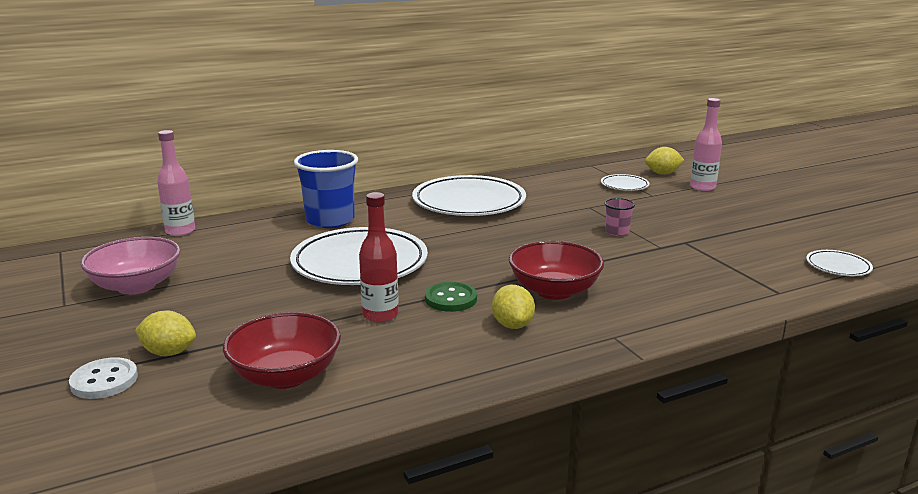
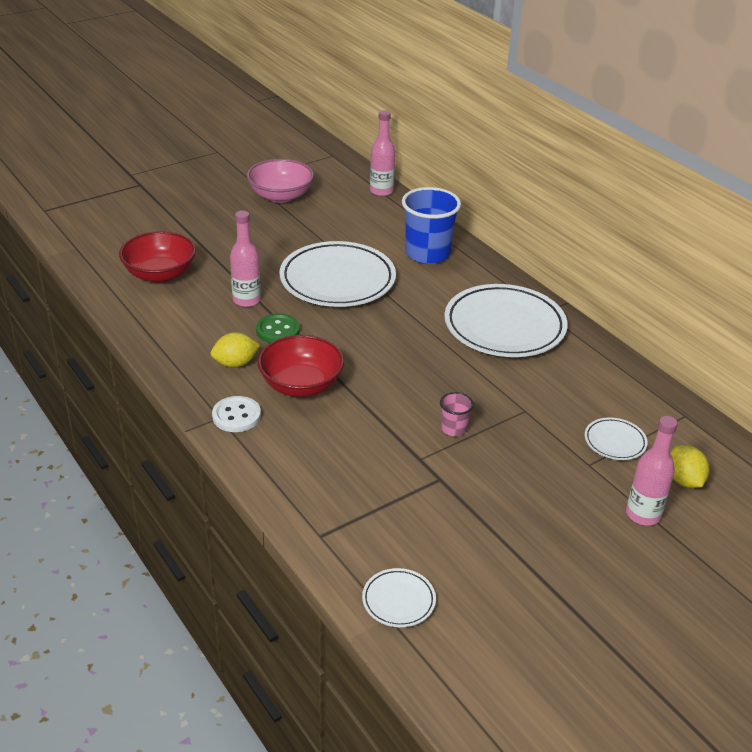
camera: 80 degrees right, 15 degrees up
white button [69,357,138,399] -> white button moved to [212,396,261,432]
yellow lemon [135,311,196,356] -> none
red bottle [359,192,399,323] -> pink bottle [230,211,261,307]

